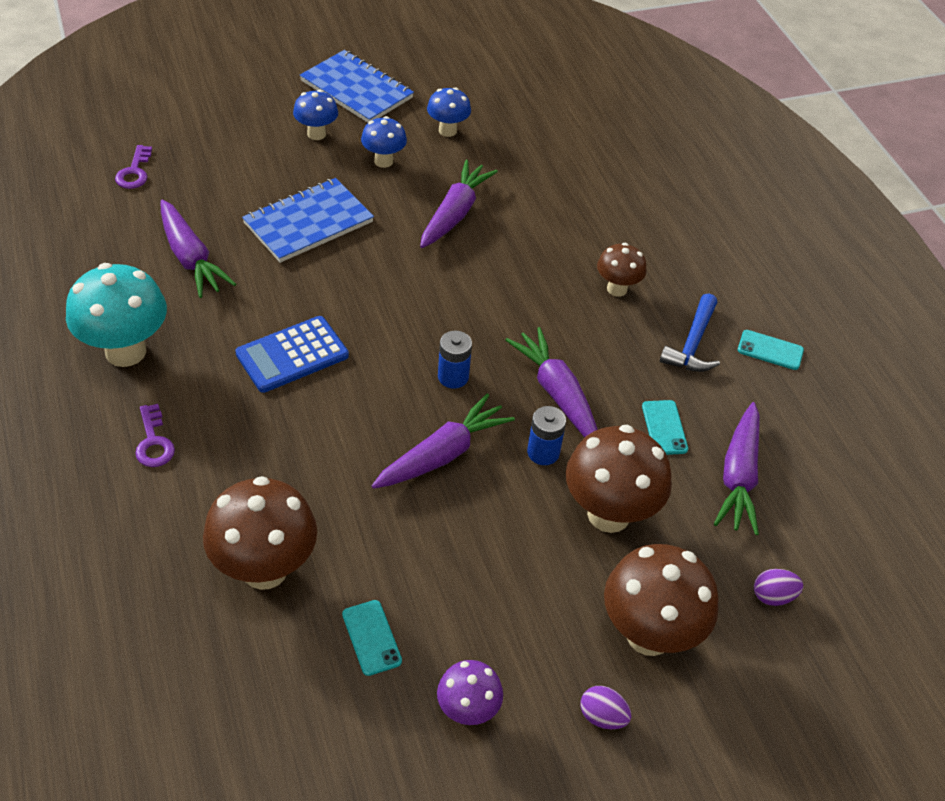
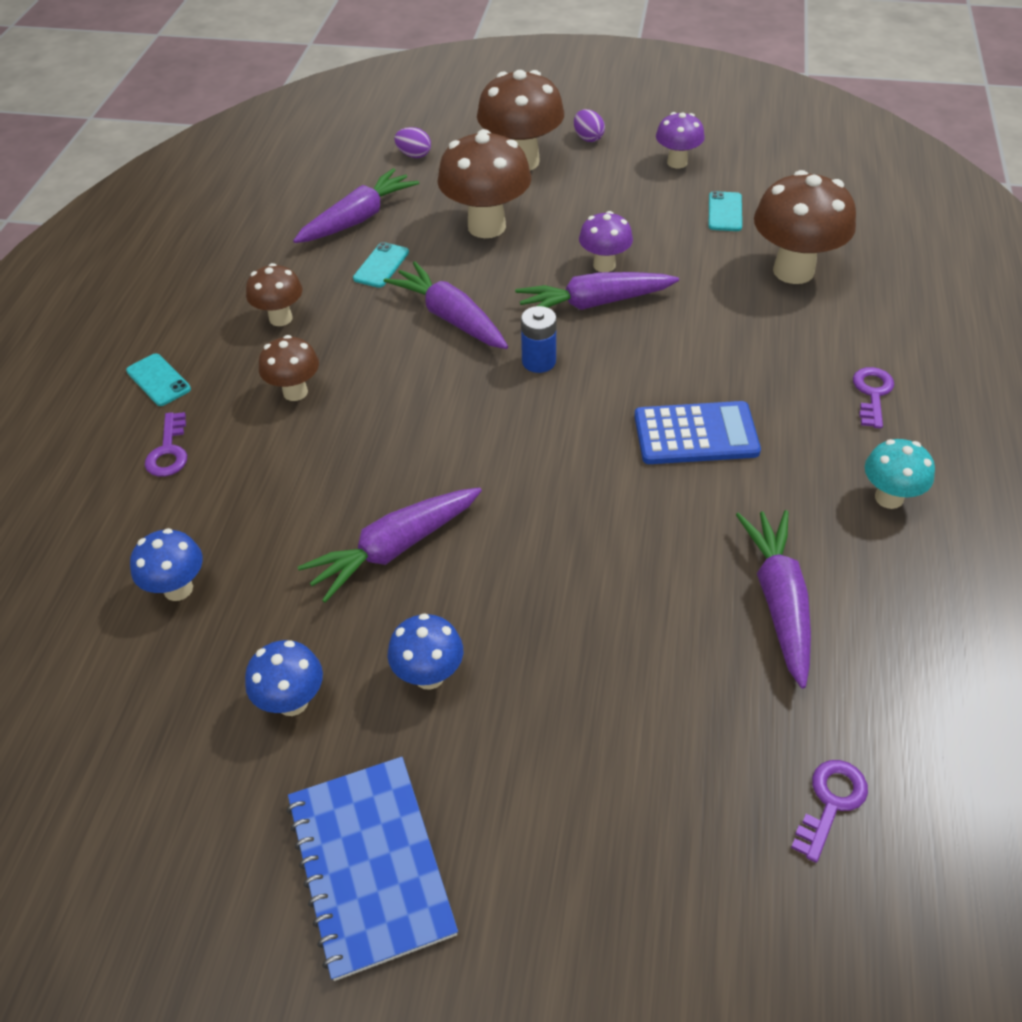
camera: 145 degrees left, 0 degrees up
turquoise mushroom [66,263,167,367] -> turquoise mushroom [865,439,935,509], size x0.56
blue notebook [242,178,374,263] -> none
blue mushroom [293,90,338,140] -> blue mushroom moved to [130,528,203,601]
purple carrot [505,327,598,437] -> purple carrot turned 135 degrees clockwise [384,261,508,349]
blue battery [527,406,566,465] -> none
blue hammer [660,293,720,372] -> brown mushroom [246,263,302,326]
turquoise phone [738,330,804,370] -> turquoise phone moved to [126,354,191,406]
none -> purple key [145,412,187,477]
none -> purple mushroom [579,211,633,272]

